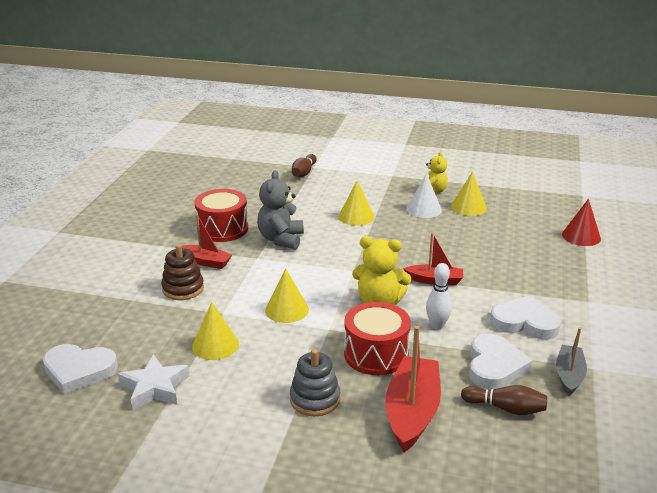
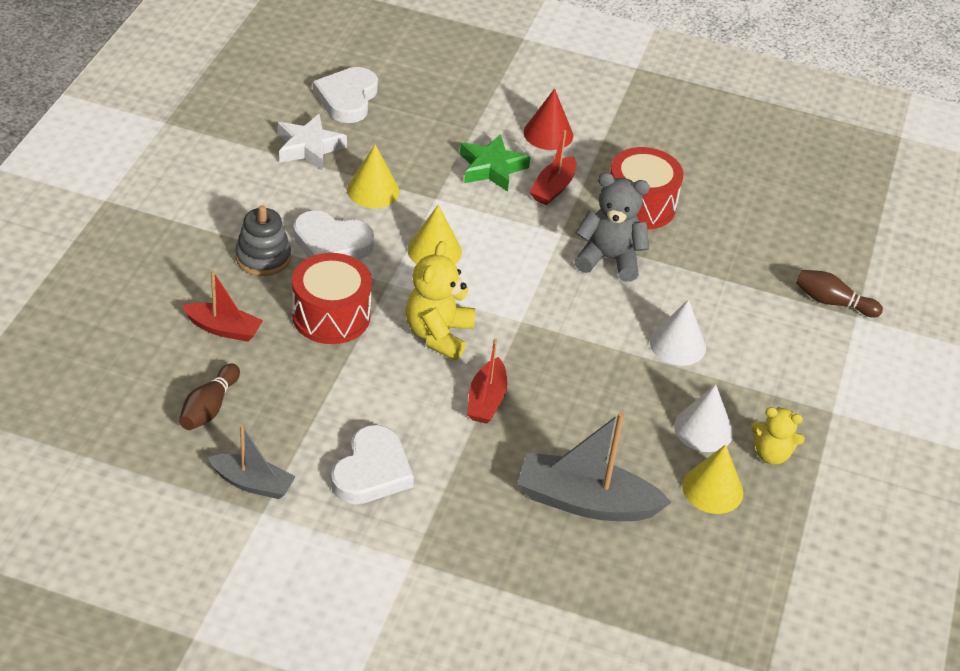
camera: 90 degrees right, 15 degrees up
brown stacking toy [161,244,204,300] -> green star [460,134,530,192]
yellow cone [338,181,374,226] -> white cone [650,299,706,366]
red boat [385,326,441,452] -> red boat [182,271,263,342], size x0.59
white bowling pin [426,263,452,330] -> none
white heart [469,333,532,389] -> white heart moved to [293,210,375,259]
red cone [562,199,601,246] -> red cone moved to [524,89,573,150]
none -> grey boat [517,412,672,521]

